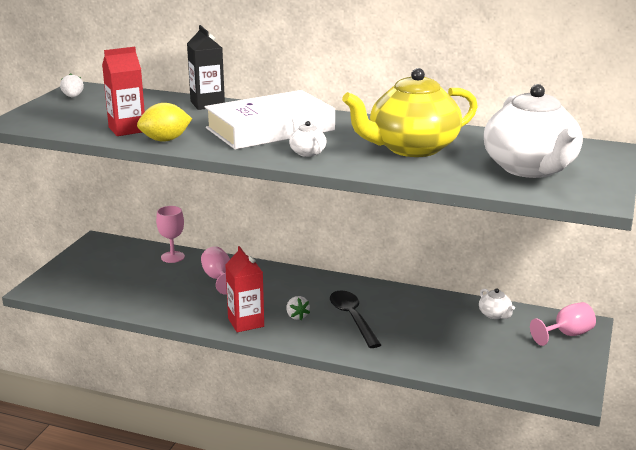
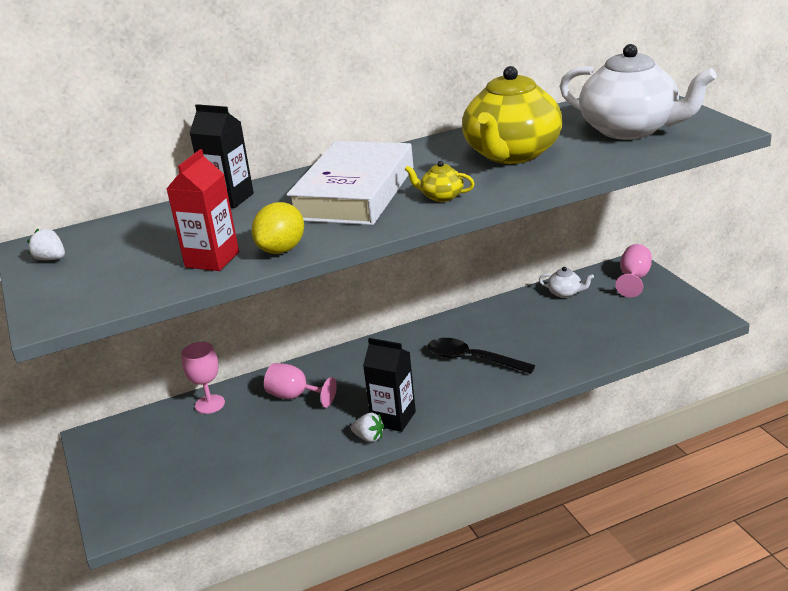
camera: 40 degrees left, 5 degrees up
red carton [225,246,264,332] -> black carton [363,338,416,432]
white strawberry [286,296,310,320] -> white strawberry moved to [351,413,384,442]
white teapot [289,118,327,157] -> yellow teapot [405,161,475,202]

